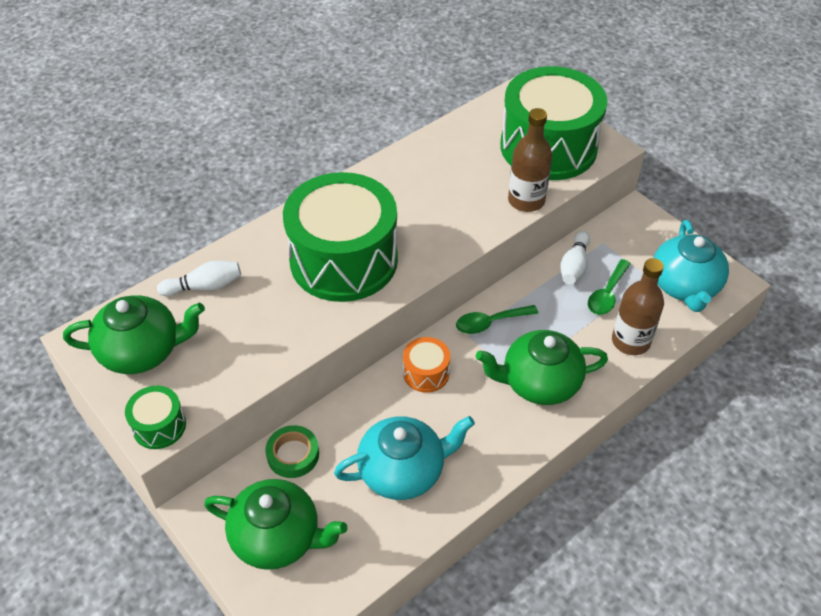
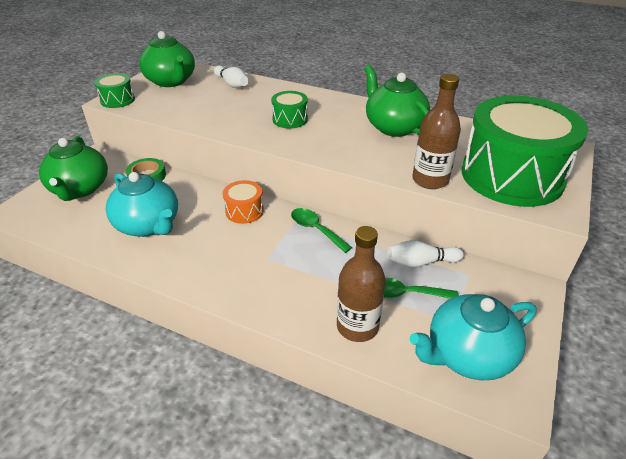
camera: 65 degrees right, 10 degrees down
green drum [283,172,398,302] -> green drum [271,91,308,129], size x0.42
green teapot [476,330,608,405] -> green teapot moved to [365,65,430,137]

